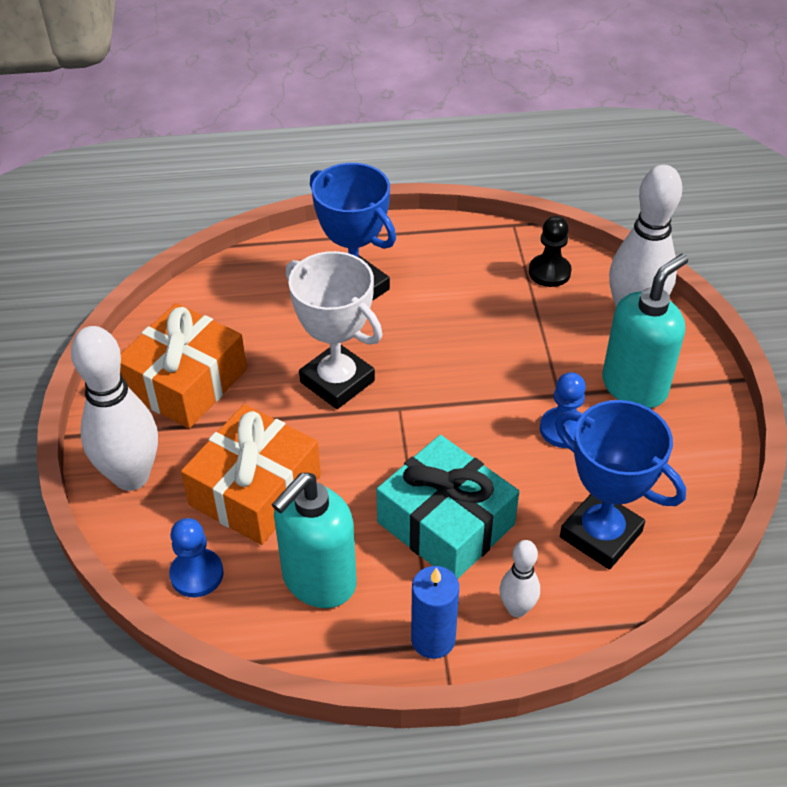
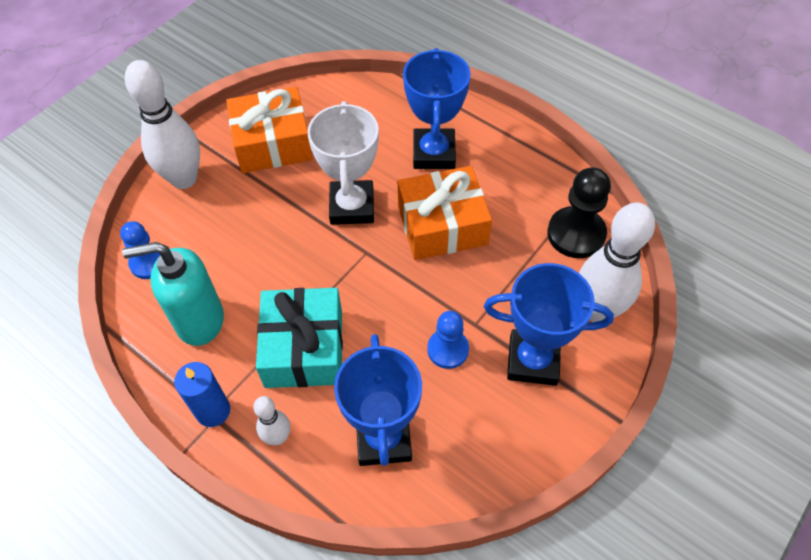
camera: 45 degrees right, 10 degrees up
orange gift [181,404,321,545] -> orange gift moved to [397,166,492,260]
black pawn [529,216,572,287] -> black pawn [547,167,611,258], size x1.52
turquoise soap dispenser [602,254,688,408] -> blue trophy [484,263,614,386]

